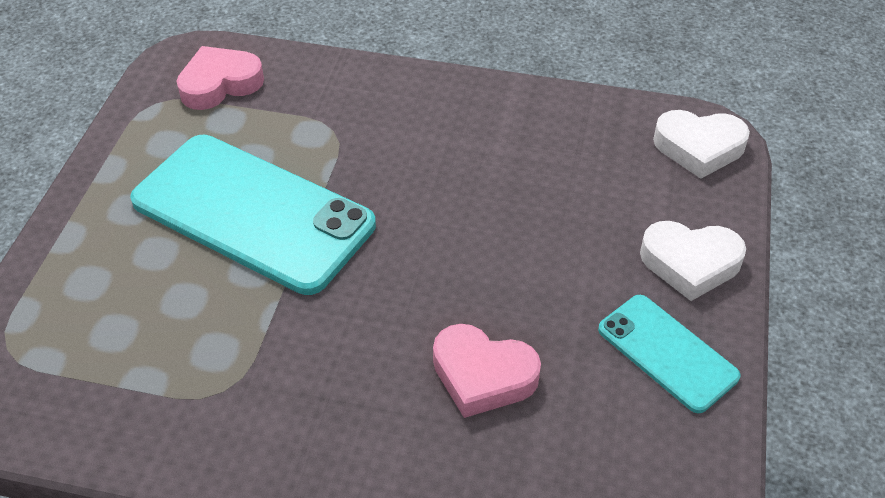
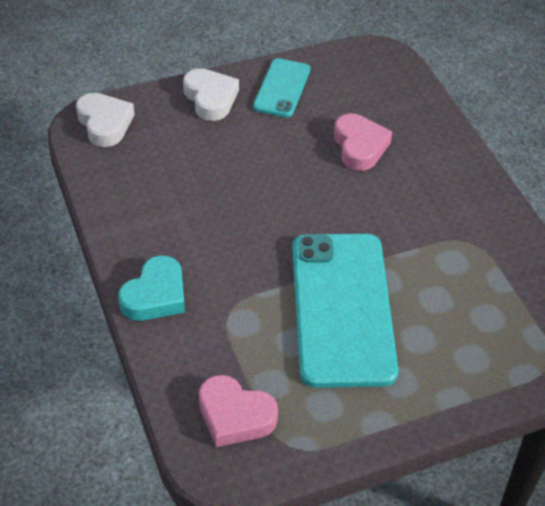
camera: 125 degrees left, 0 degrees up
none -> turquoise heart [118,256,185,321]

